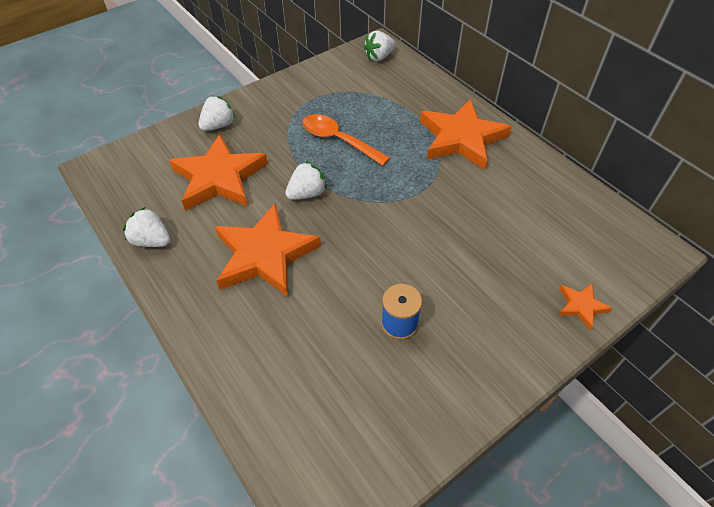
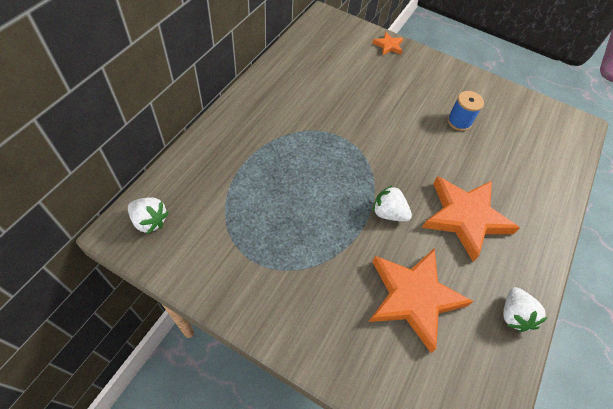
camera: 120 degrees left, 5 degrees up
white strawberry [199,96,236,131] -> none
orange spoon [302,114,390,166] -> none
orange star [420,99,512,170] -> none

